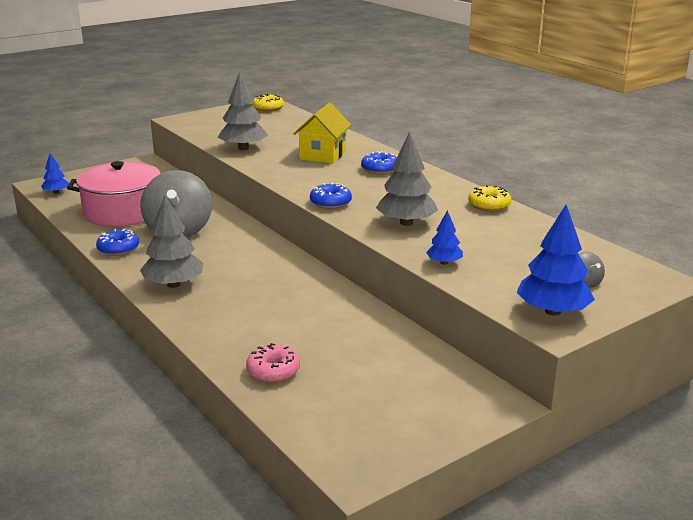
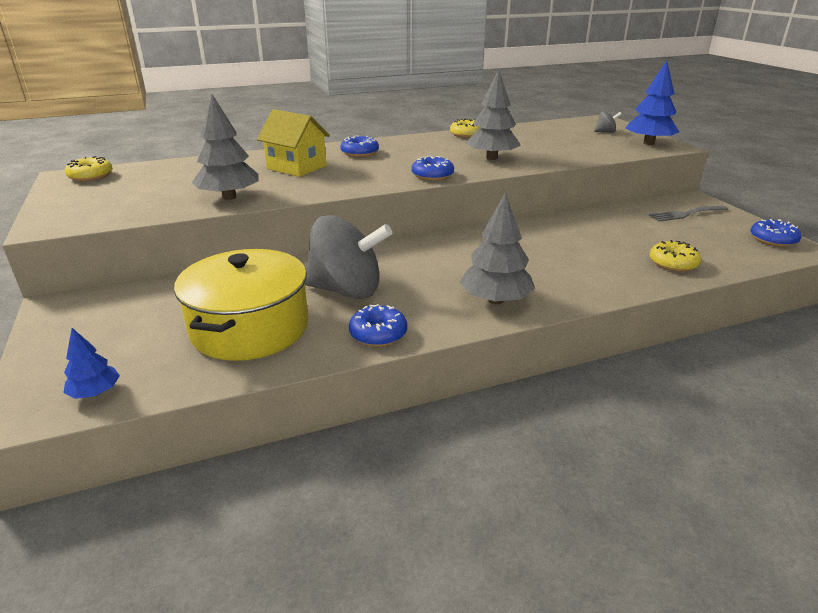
camera: 75 degrees left, 5 degrees up
pink pot [67,161,161,227] -> yellow pot [174,249,308,361]
pink donut [246,343,300,383] -> yellow donut [650,240,701,272]
blue tree [426,210,463,265] -> none
none -> grey fork [649,206,728,222]
none -> blue donut [751,219,801,247]

